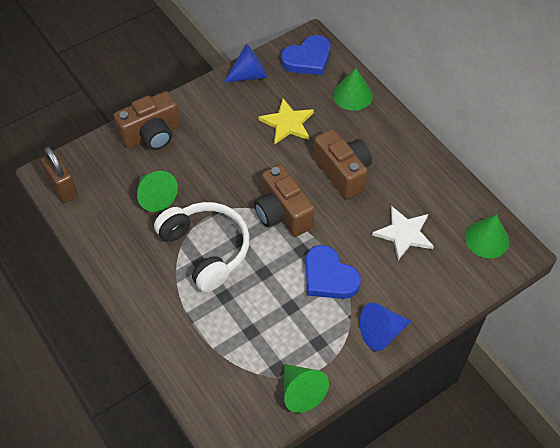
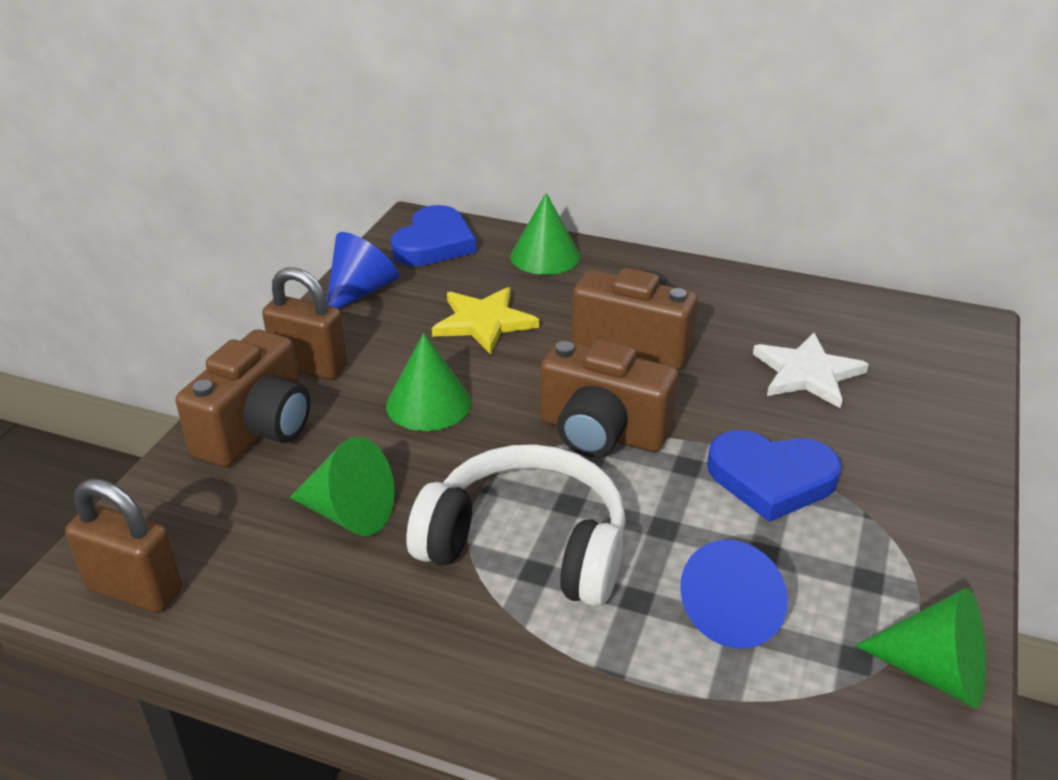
camera: 35 degrees left, 20 degrees down
blue cone [360,303,411,351] -> blue cone moved to [680,540,788,648]
green cone [465,215,510,258] -> green cone moved to [386,333,472,431]
none -> brown padlock [262,267,347,380]

